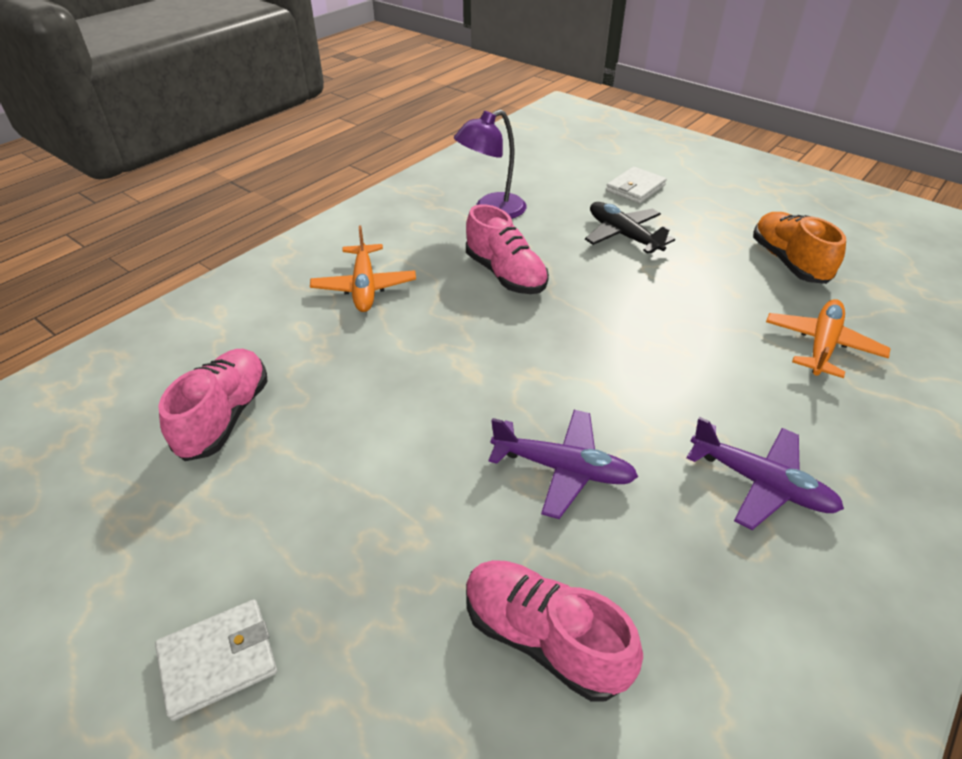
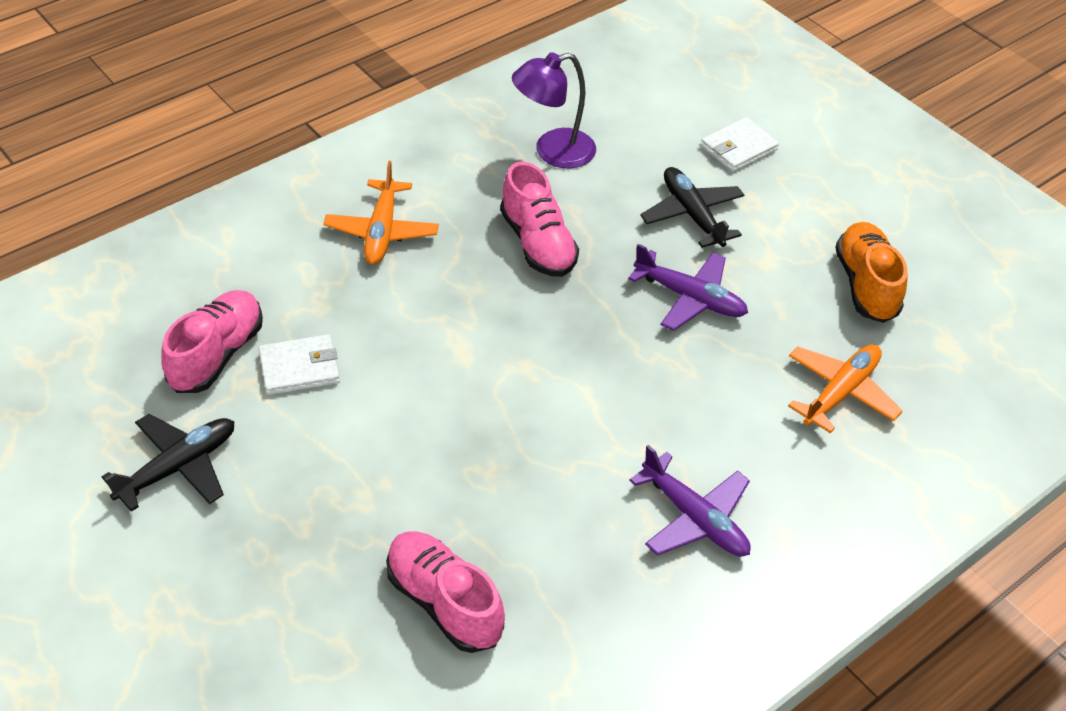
camera: 10 degrees right, 5 degrees up
white wallet [155,599,277,721] -> white wallet moved to [259,334,340,395]
purple plane [489,410,638,519] -> purple plane moved to [628,244,748,331]
none -> black plane [102,414,235,512]

